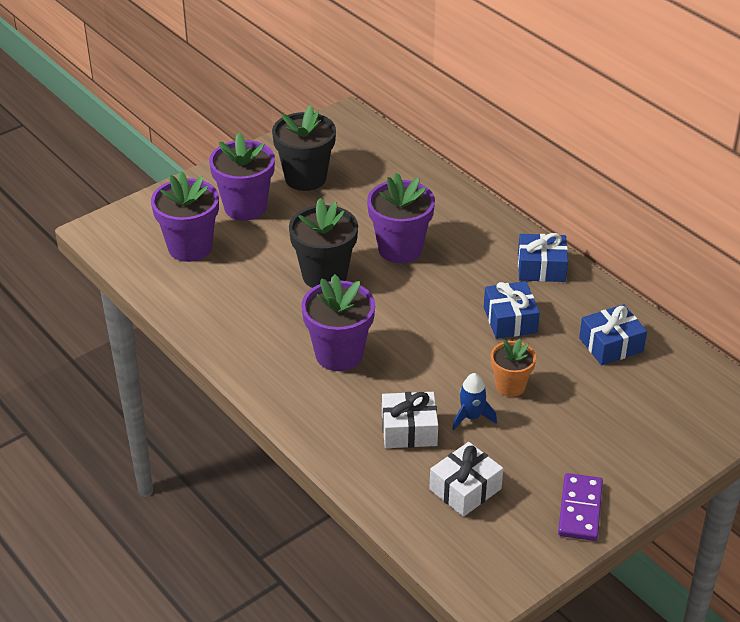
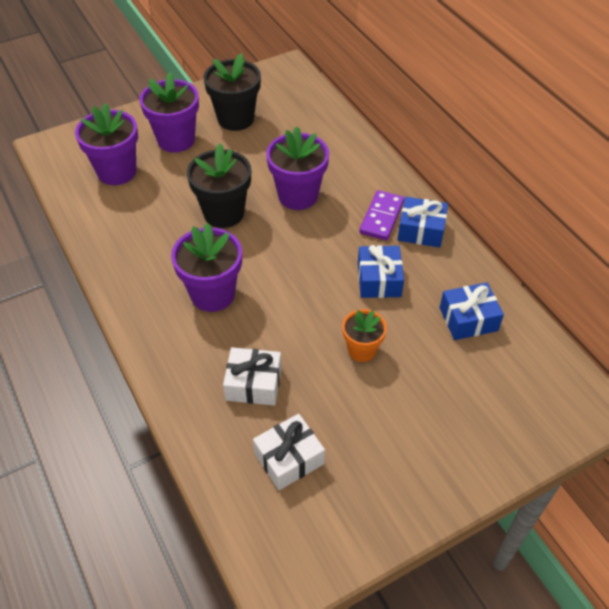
camera: 10 degrees right, 10 degrees up
blue rocket [453,373,497,430] -> none
purple domino [558,473,603,541] -> purple domino moved to [359,190,404,240]

